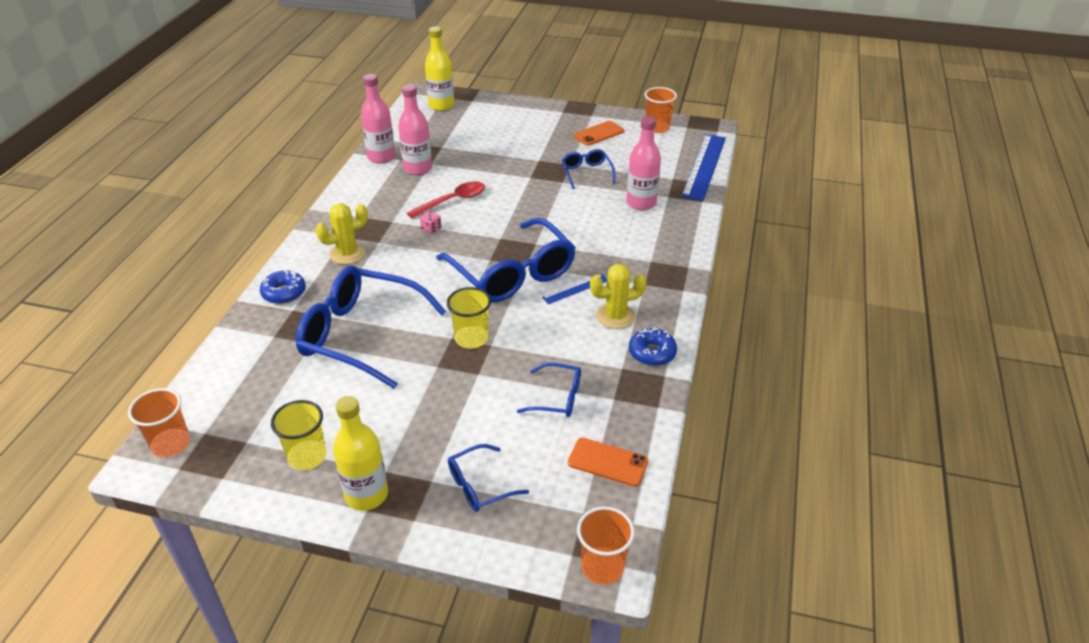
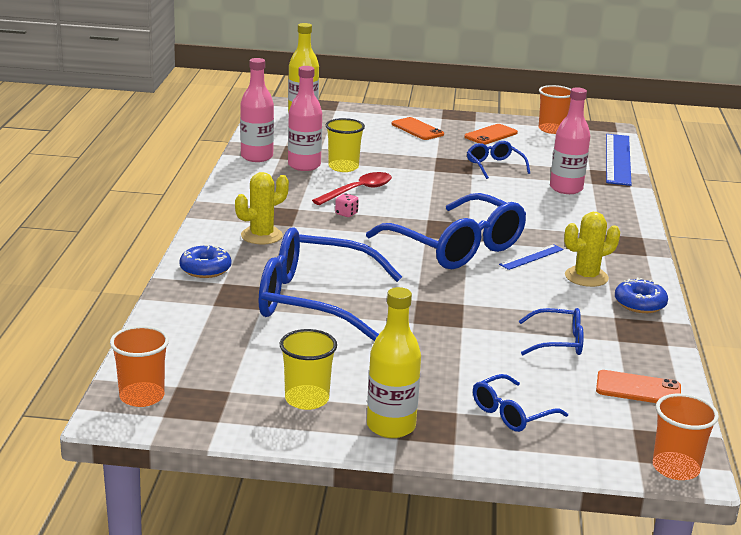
camera: 10 degrees left, 15 degrees down
yellow cup [447,287,491,349] -> yellow cup moved to [326,118,365,172]
none -> orange phone [392,117,444,140]

